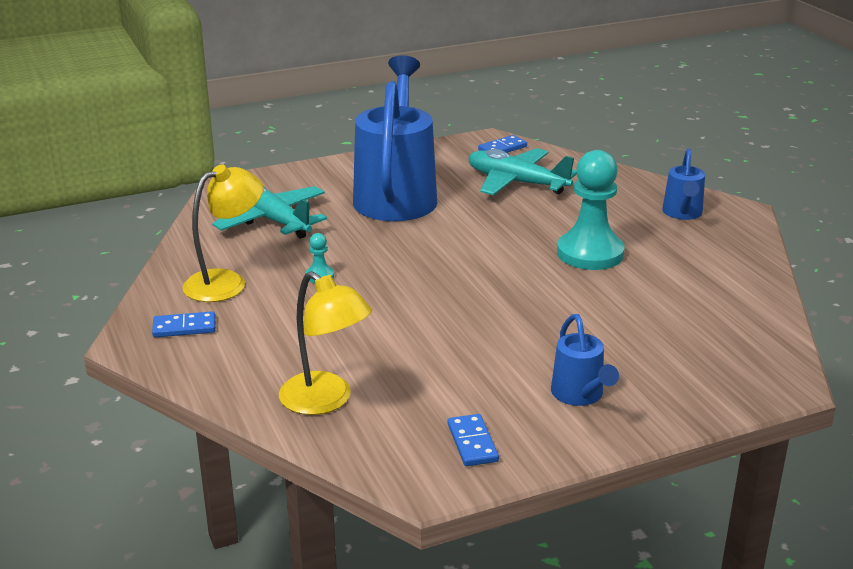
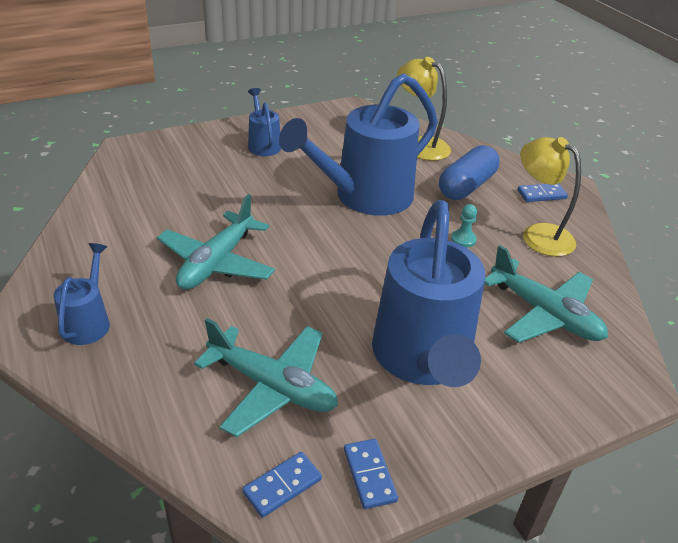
camera: 175 degrees right, 10 degrees up
yellow lamp [182,164,263,302] -> yellow lamp turned 90 degrees clockwise [520,137,581,257]
blue domino [448,414,499,466] -> blue domino moved to [344,439,398,509]
turquoise pawn [557,150,624,270] -> turquoise plane [157,194,275,290]
none -> blue watering can [279,73,438,216]
none -> blue capsule [439,145,500,200]

